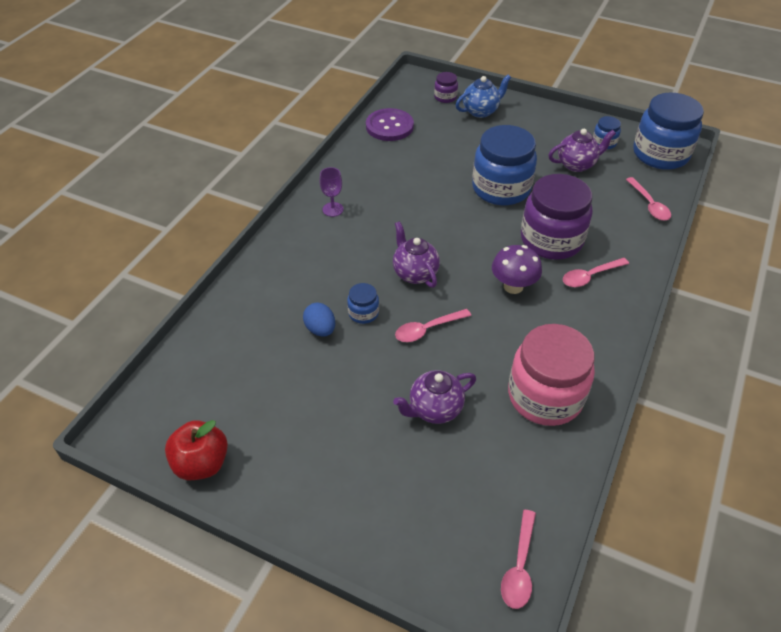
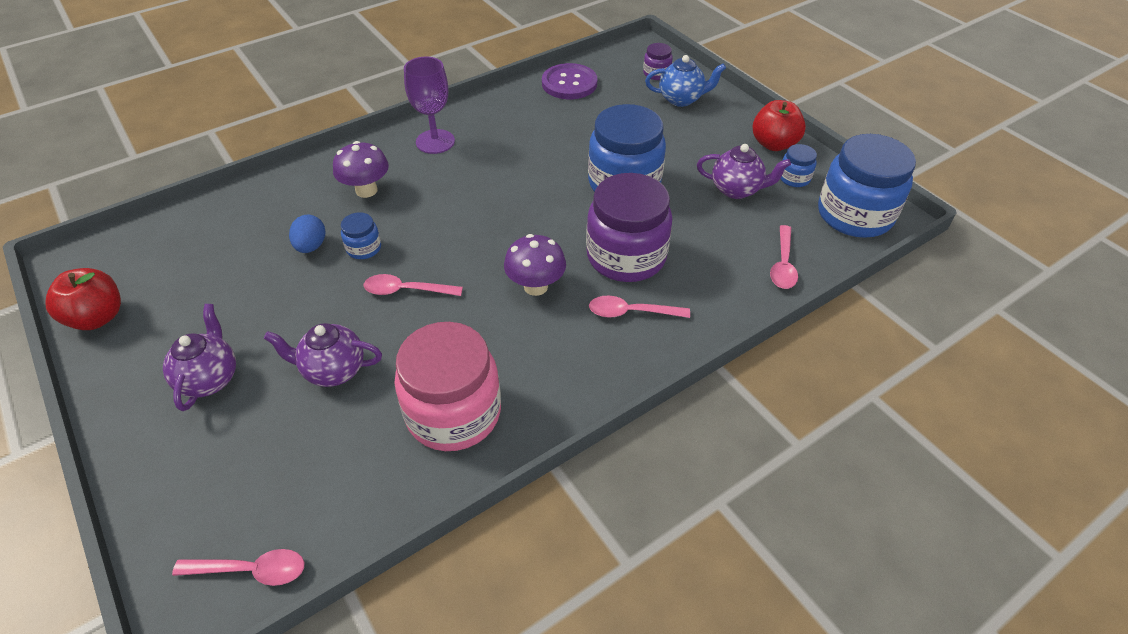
camera: 30 degrees right, 0 degrees up
purple goblet [320,167,344,217] -> purple goblet [404,57,455,154], size x1.63
purple teapot [393,221,440,288] -> purple teapot moved to [163,304,236,411]
pink spoon [501,510,536,609] -> pink spoon turned 135 degrees counterclockwise [172,549,304,586]
none -> purple mushroom [333,141,389,198]
none -> red apple [753,100,806,151]

